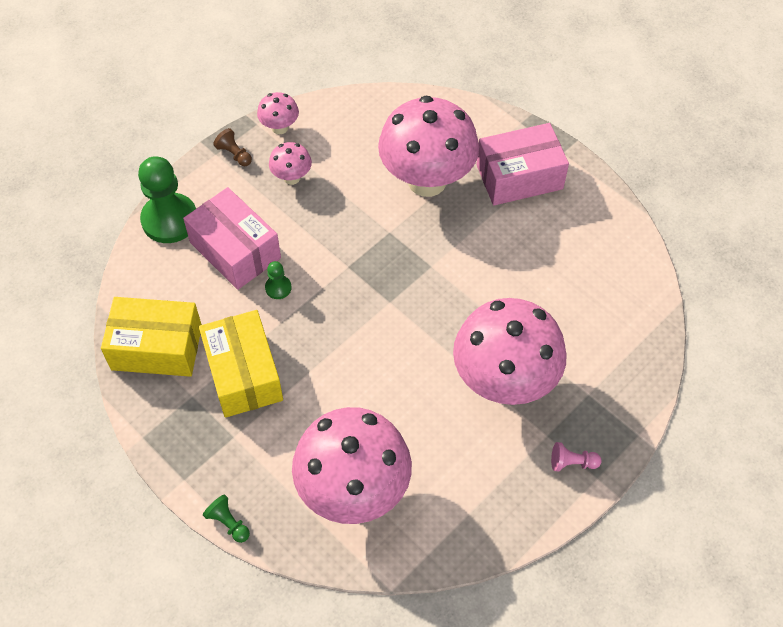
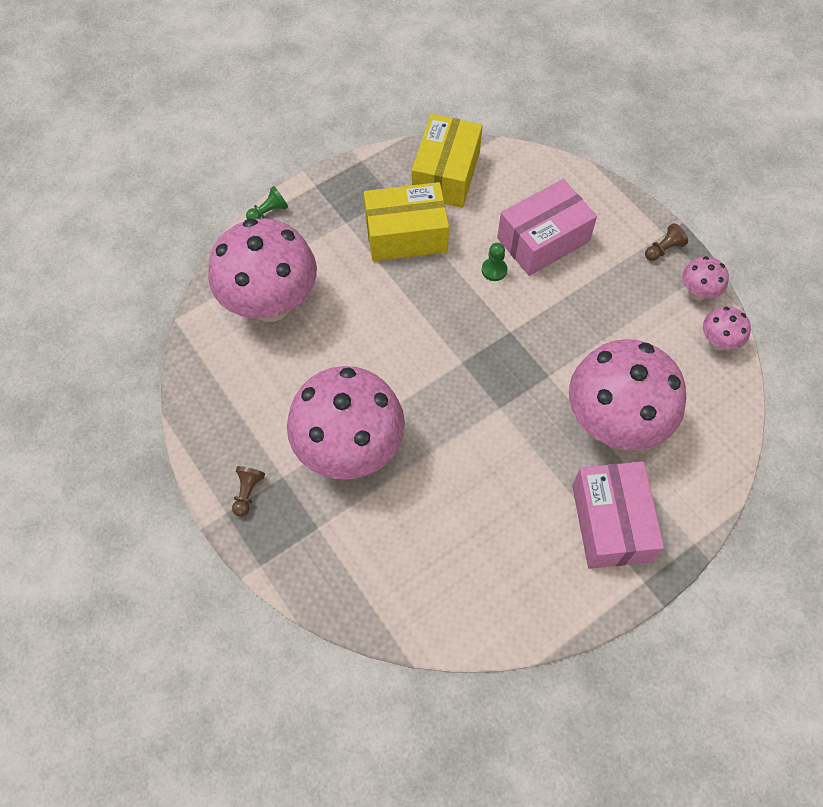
camera: 100 degrees right, 5 degrees up
green pawn [138,156,196,243] -> none
pink mushroom [269,142,312,185] -> pink mushroom moved to [703,306,751,350]
pink pawn [551,442,602,471] -> brown pawn [232,466,265,517]

